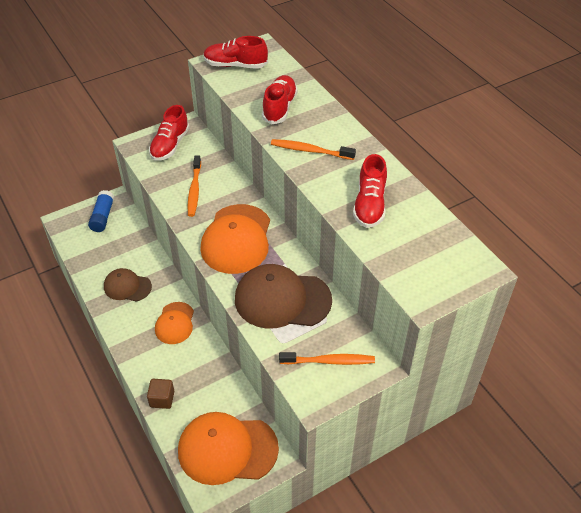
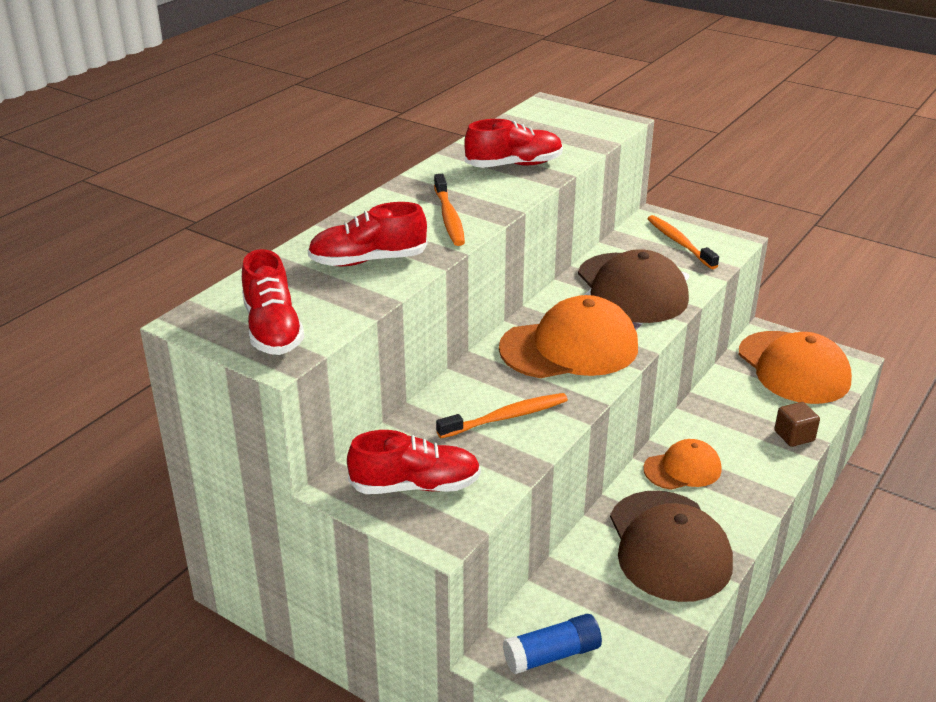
camera: 115 degrees left, 15 degrees down
brown cap [104,268,152,302] -> brown cap [610,491,733,602], size x1.75

